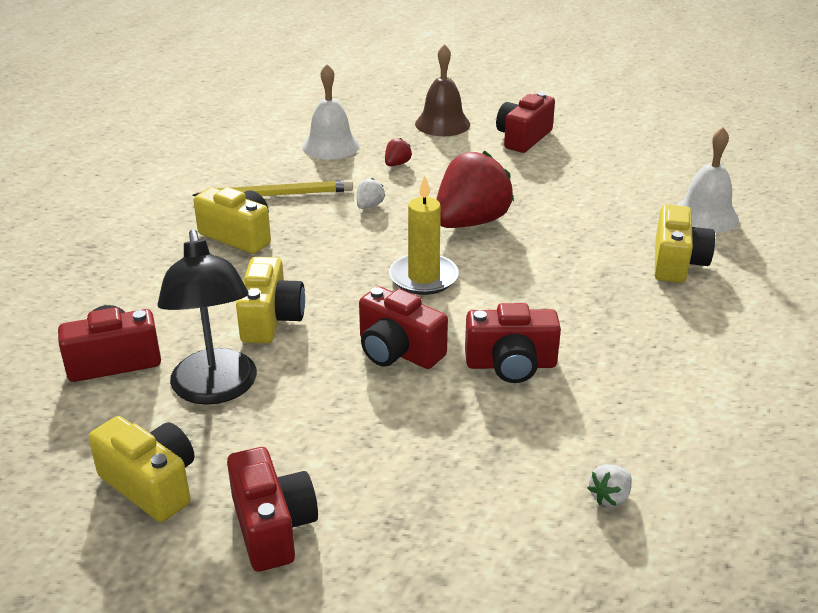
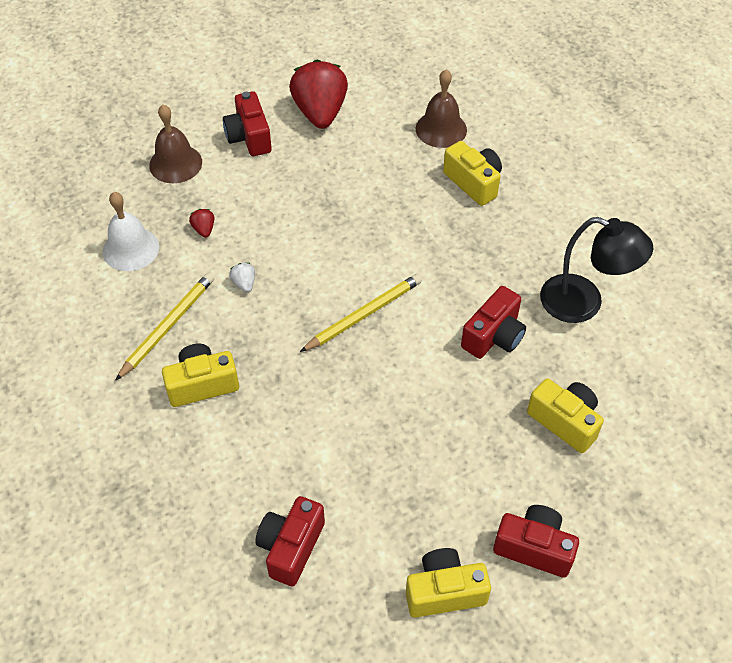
camera: 50 degrees left, 20 degrees up
black lamp [157,229,257,405] -> black lamp moved to [540,217,653,323]
yellow camera [236,257,305,343] -> yellow camera moved to [527,379,604,453]
red camera [359,286,448,369] -> none
yellow candle [389,176,459,295] -> yellow pencil [300,274,422,352]
red strawberry [436,151,514,228] -> red strawberry moved to [289,60,348,129]
white strawberry [588,464,632,507] -> none
white bell [678,127,739,233] -> brown bell [416,69,467,148]

